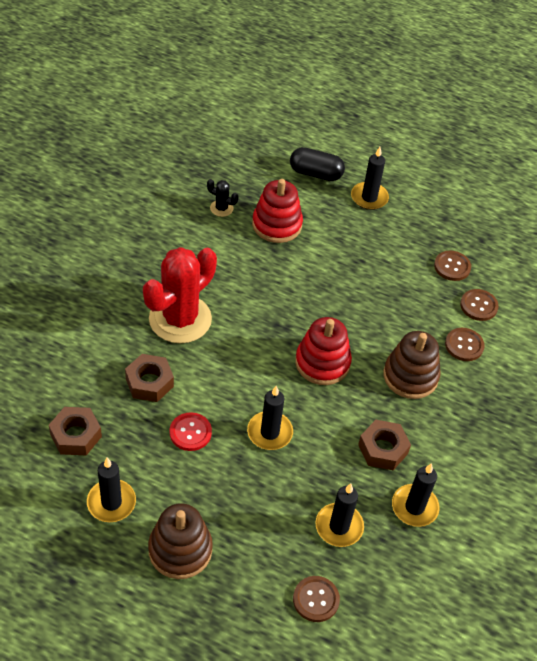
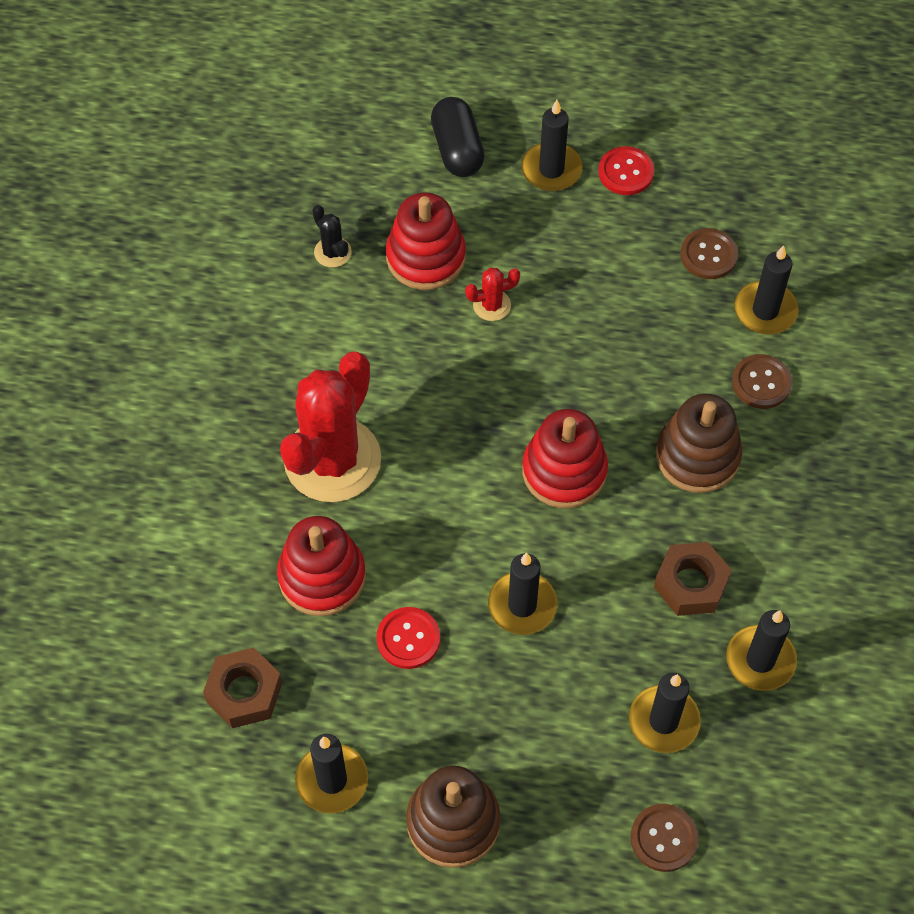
camera: 10 degrees left, 10 degrees up
brown nut [125,354,174,402] -> red stacking toy [277,516,366,616]
black cactus [207,179,239,217] -> black cactus turned 45 degrees clockwise [312,205,352,268]
black capsule [290,147,345,181] -> black capsule turned 75 degrees clockwise [431,97,485,177]
brown button [460,289,499,321] -> black candle [734,245,798,335]
none -> red cactus [465,268,520,321]
none -> red button [598,146,654,195]

